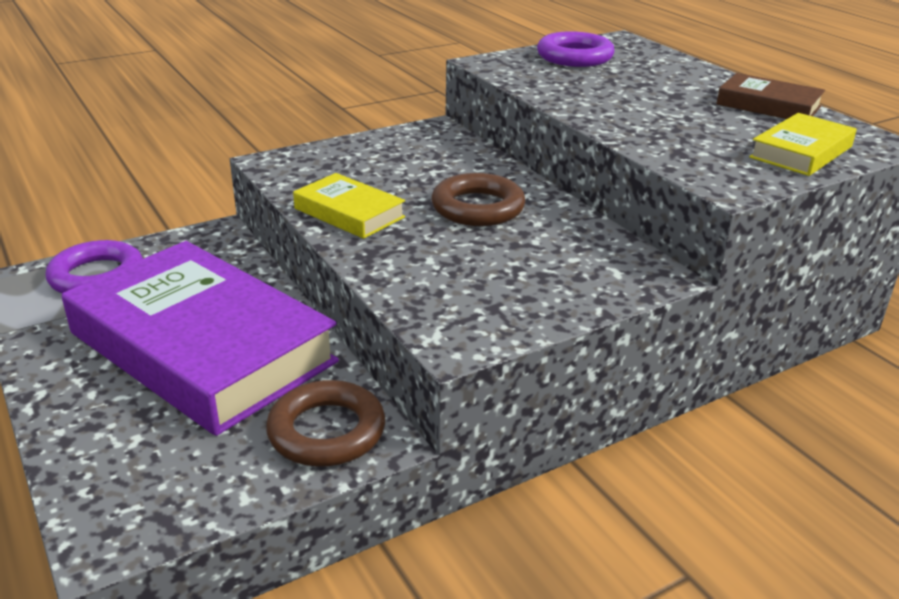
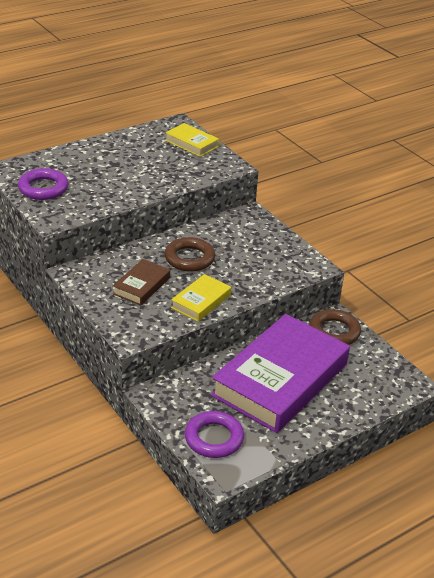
camera: 95 degrees left, 5 degrees up
brown book [716,73,825,119] -> brown book moved to [113,259,170,306]

